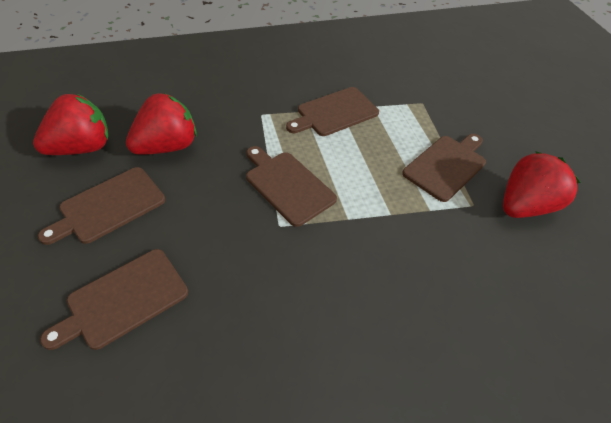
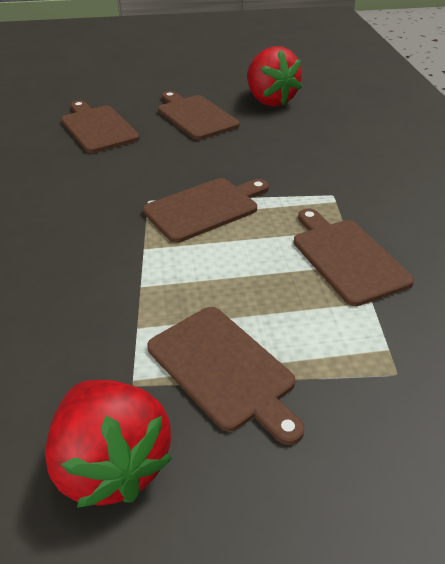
camera: 100 degrees right, 10 degrees down
red strawberry [126,93,197,155] -> none

